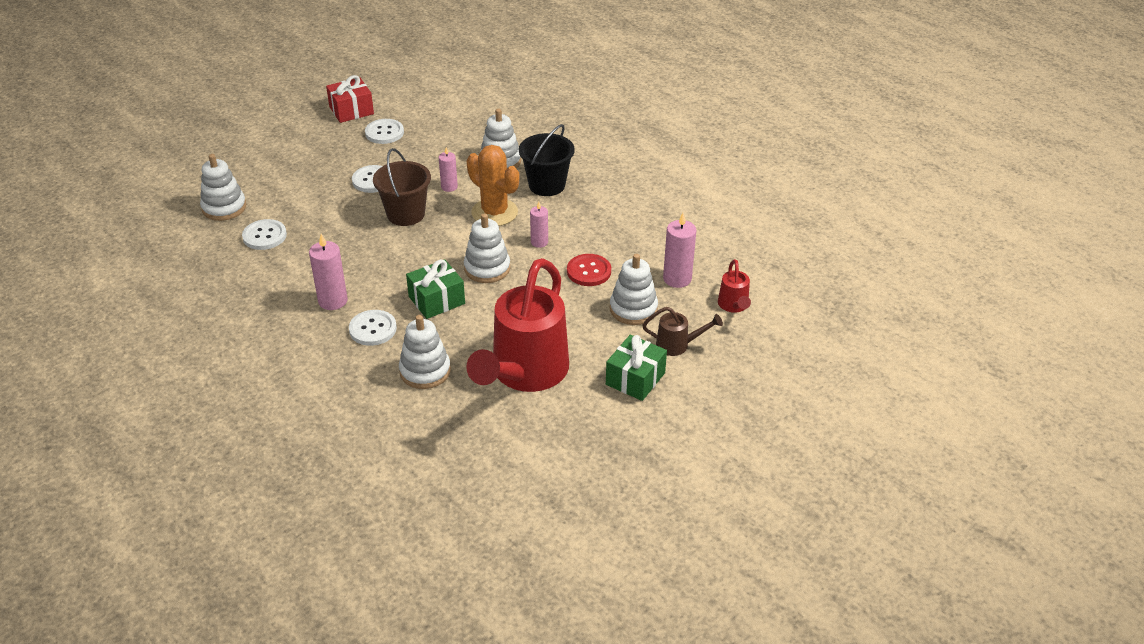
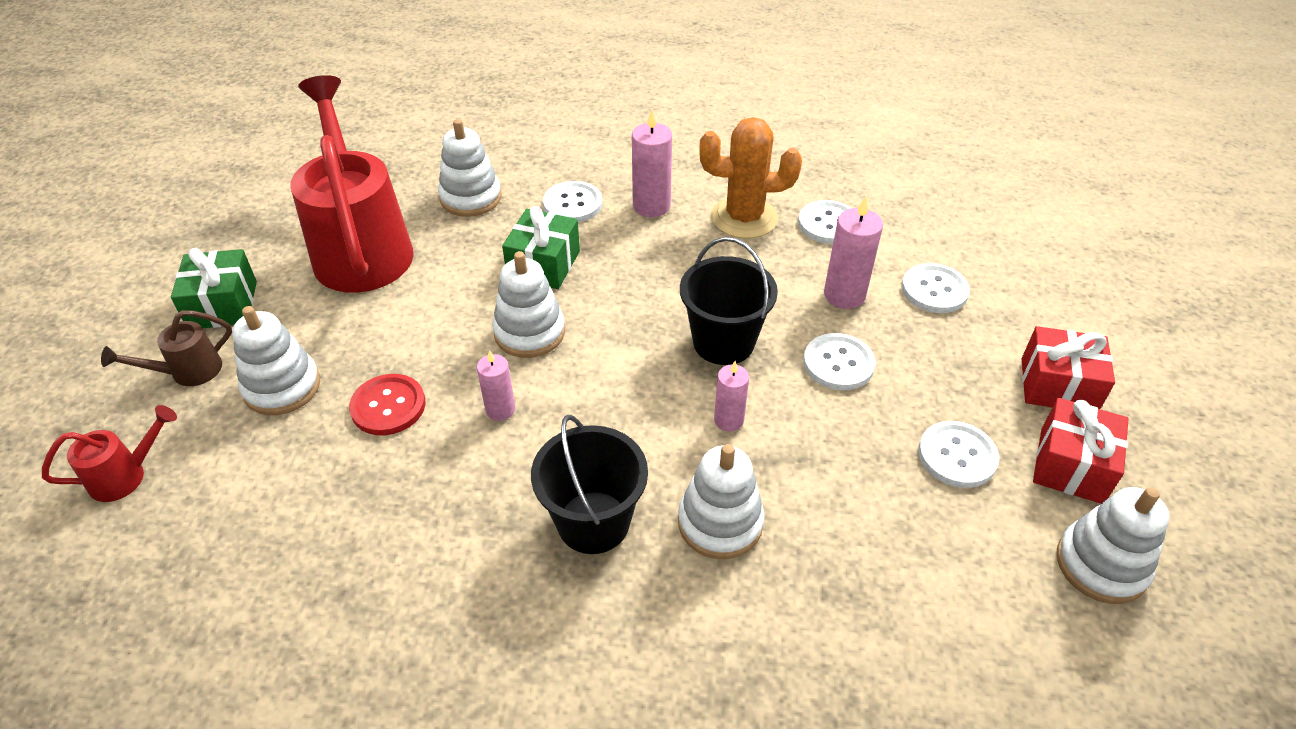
camera: 140 degrees right, 5 degrees up
white stacking toy [200,154,246,221] -> white stacking toy moved to [1057,487,1170,604]
brown bucket [373,148,431,226] -> black bucket [680,237,778,365]
orange cactus [467,145,519,226] -> orange cactus moved to [699,117,802,239]
pink candle [663,213,697,288] -> pink candle moved to [824,196,883,309]
red watering can [718,259,751,313] -> red watering can turned 105 degrees clockwise [42,405,177,502]
none -> white button [902,263,970,313]
none -> red gift [1022,326,1115,409]

